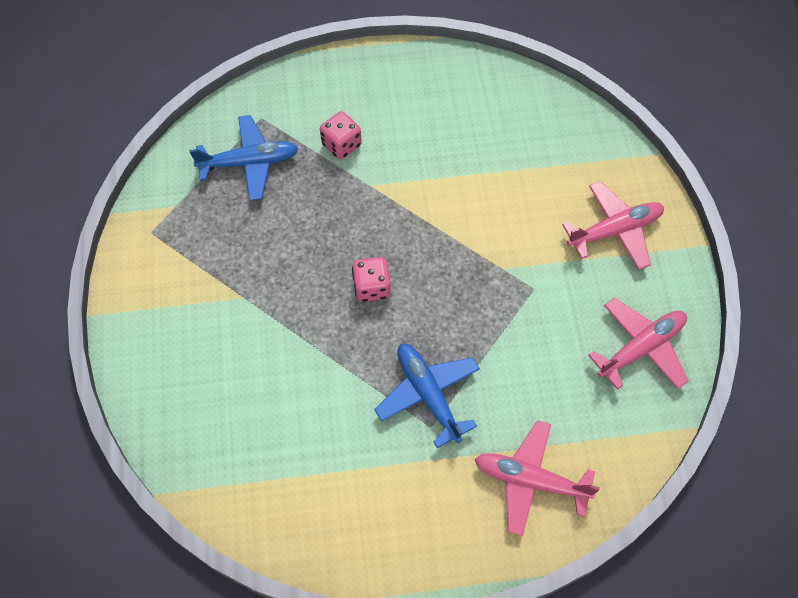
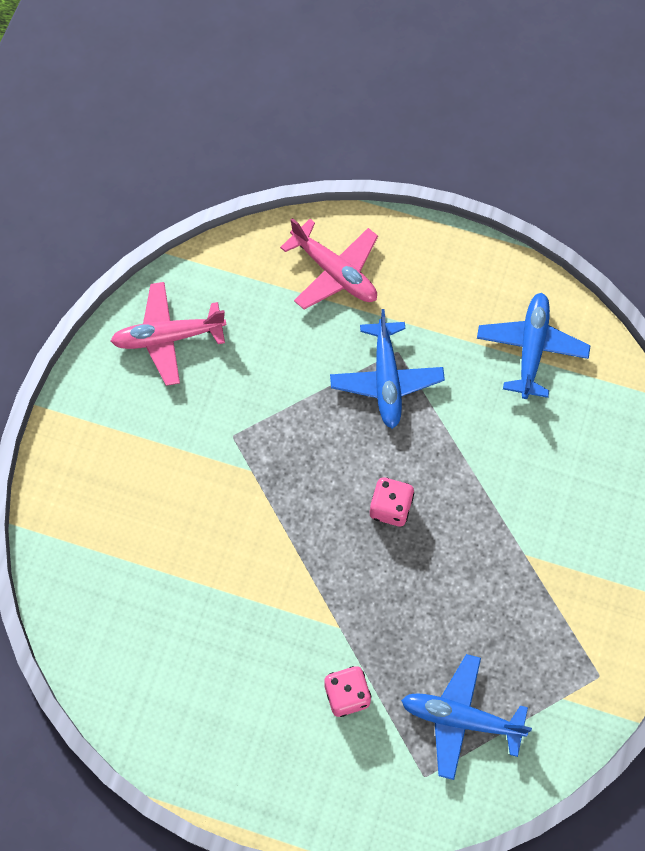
camera: 155 degrees left, 5 degrees up
pink plane [562,181,664,270] -> none
none -> blue plane [477,293,591,399]

